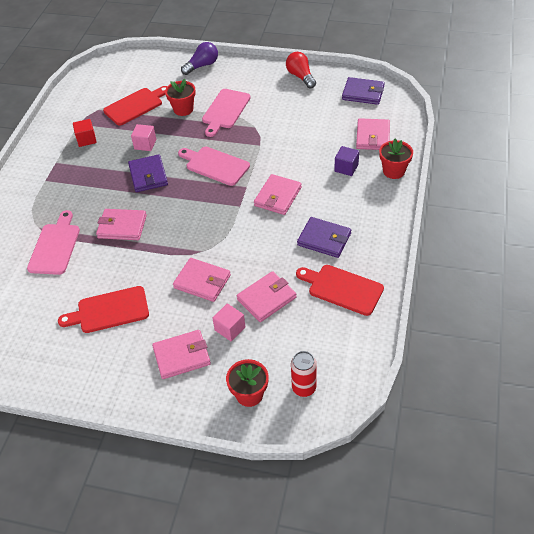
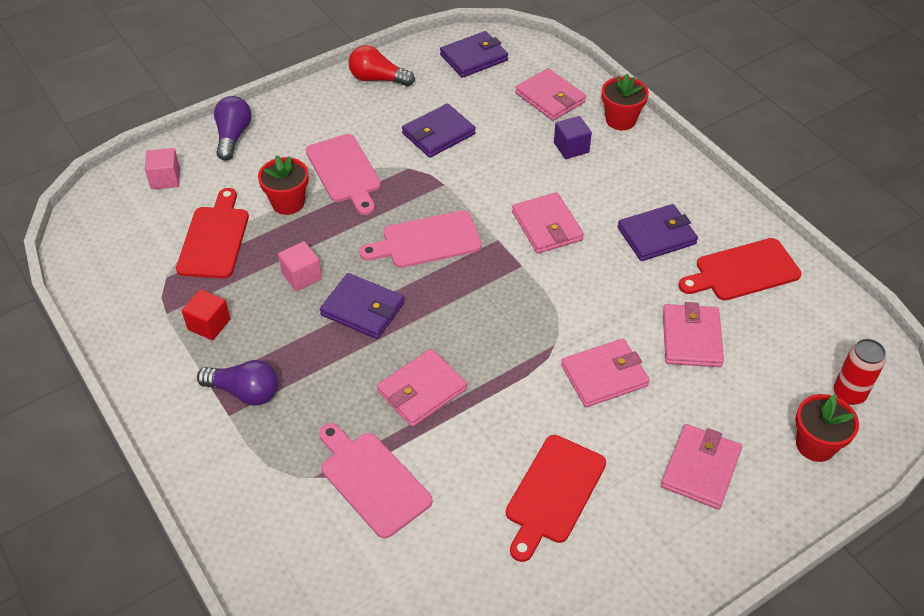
camera: 50 degrees left, 0 degrees up
pink cube [213,304,246,341] -> pink cube moved to [145,148,180,189]
none -> purple light bulb [197,360,278,406]
none -> purple wallet [402,103,476,158]

